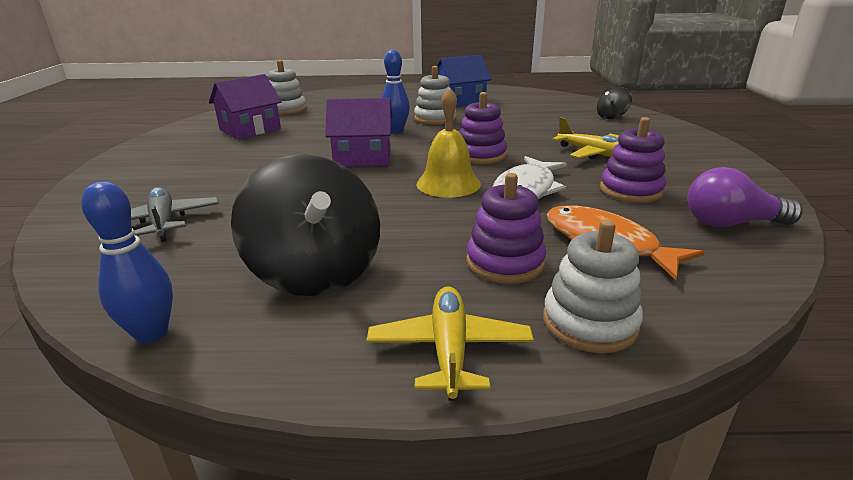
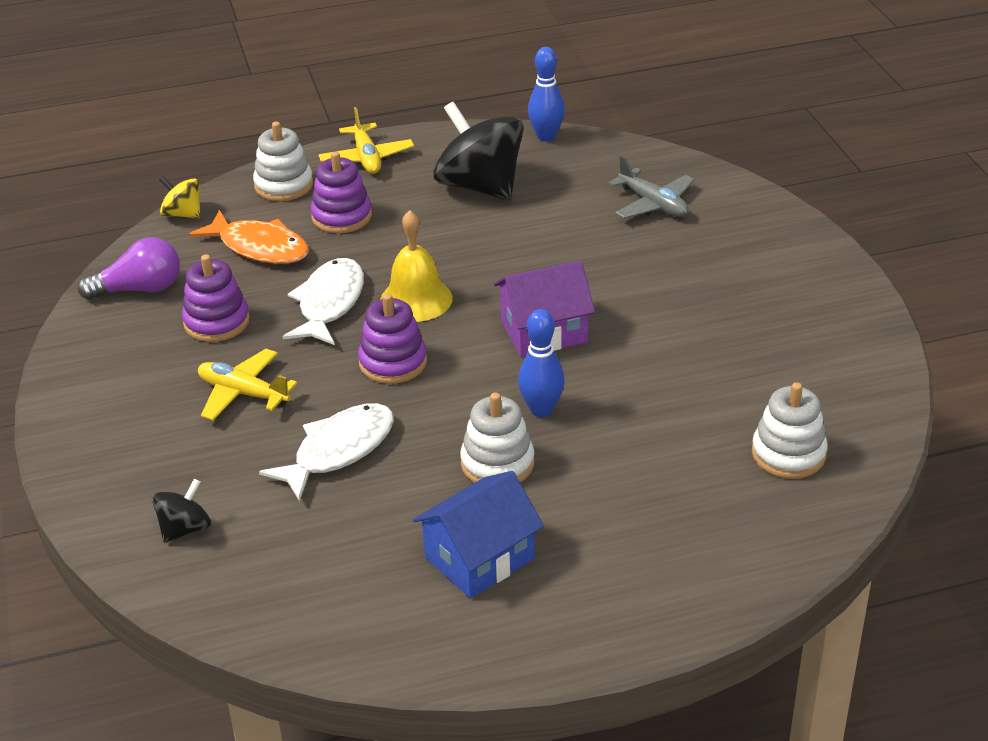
camera: 165 degrees right, 10 degrees up
purple house [209,74,282,139] -> none
none -> yellow spinning top [159,176,200,218]
none -> white fish [259,403,394,502]

